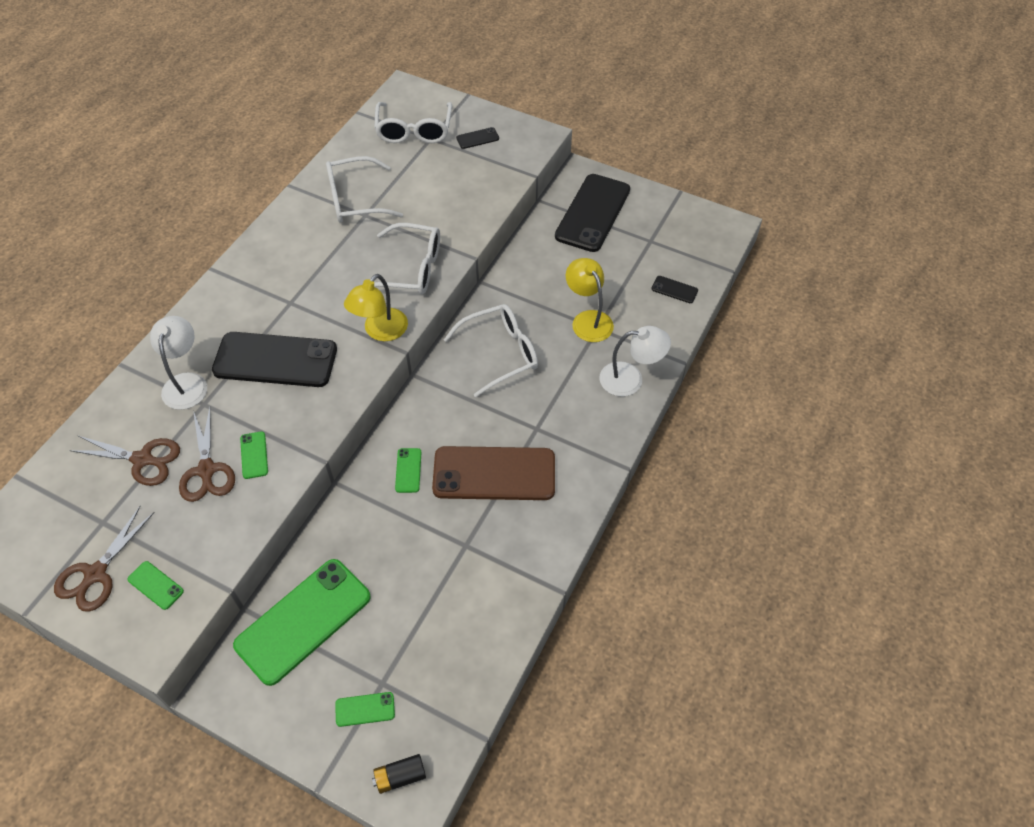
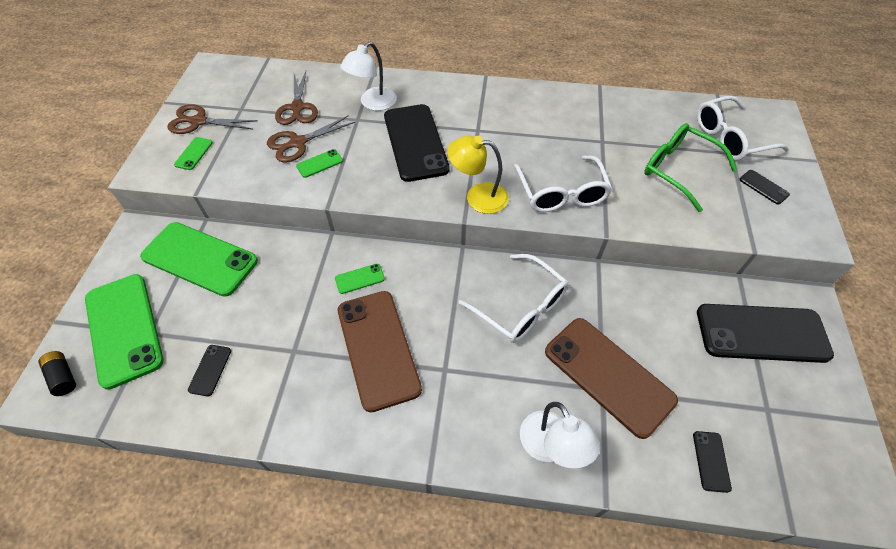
camera: 70 degrees right, 0 degrees up
white lamp [150,316,207,410] -> white lamp turned 150 degrees clockwise [340,42,397,111]
white glasses [326,156,403,223] -> none
green phone [335,692,395,727] -> green phone [85,274,164,390], size x2.41
yellow lamp [566,258,614,342] -> brown phone [545,318,678,439]
none -> black phone [188,345,231,396]
none -> green glasses [644,123,737,212]

